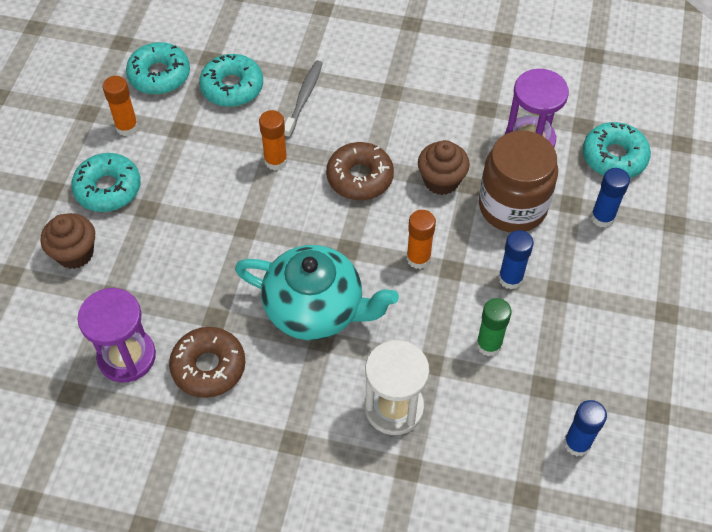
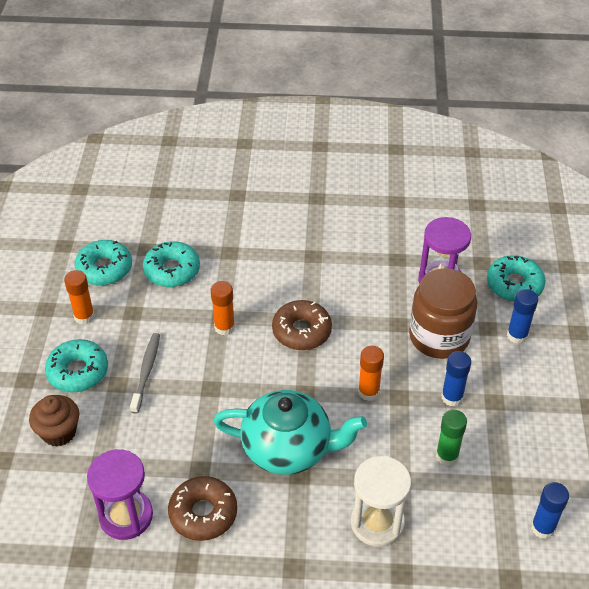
camera: 10 degrees left, 10 degrees down
grey toothbrush [284,60,323,138] -> grey toothbrush moved to [130,333,160,414]
brown cupcake [418,140,470,195] -> none

